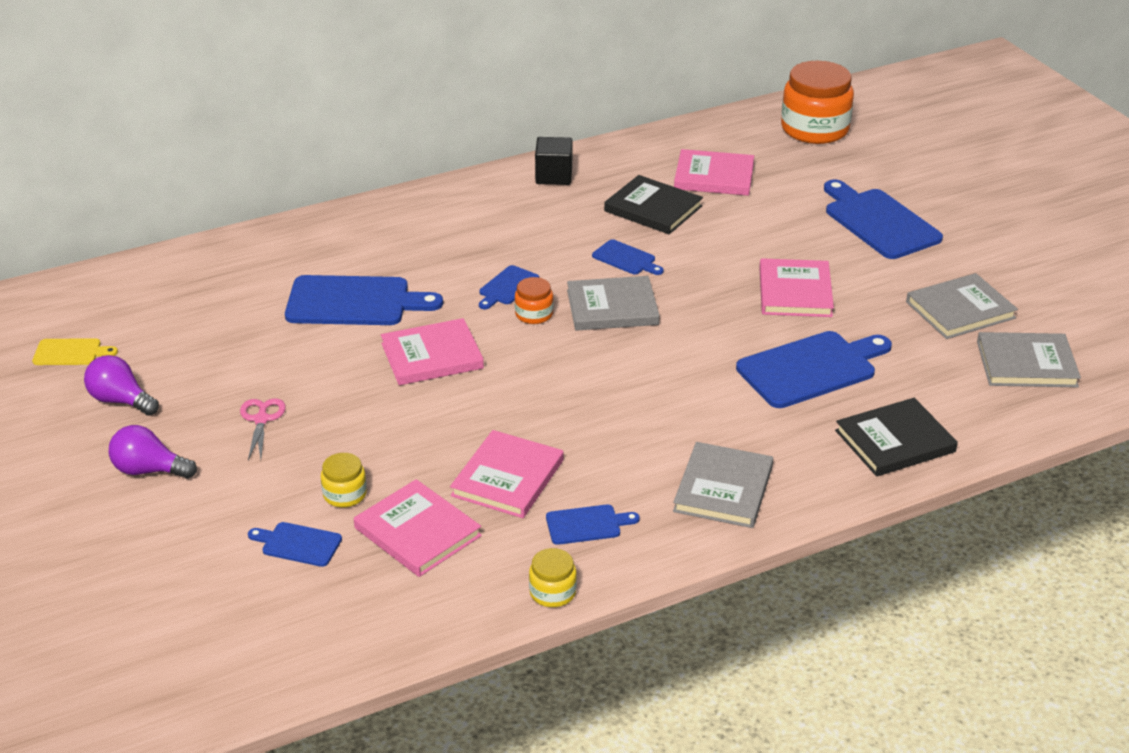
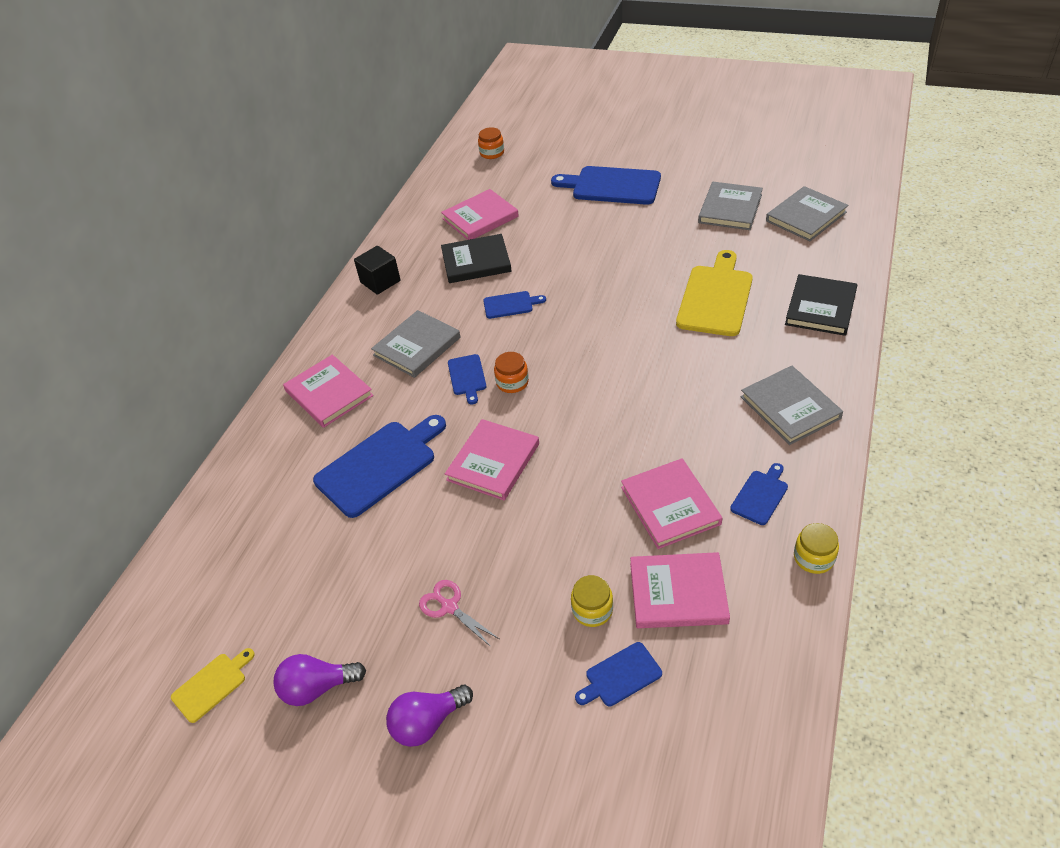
camera: 40 degrees left, 10 degrees up
grey book [567,276,660,331] -> grey book moved to [371,310,460,378]
blue cutting board [736,331,892,408] -> yellow cutting board [676,250,753,336]
pink book [759,258,834,317] -> pink book moved to [283,355,374,428]
orange jar [781,61,854,144] -> orange jar [478,127,504,159], size x0.47

